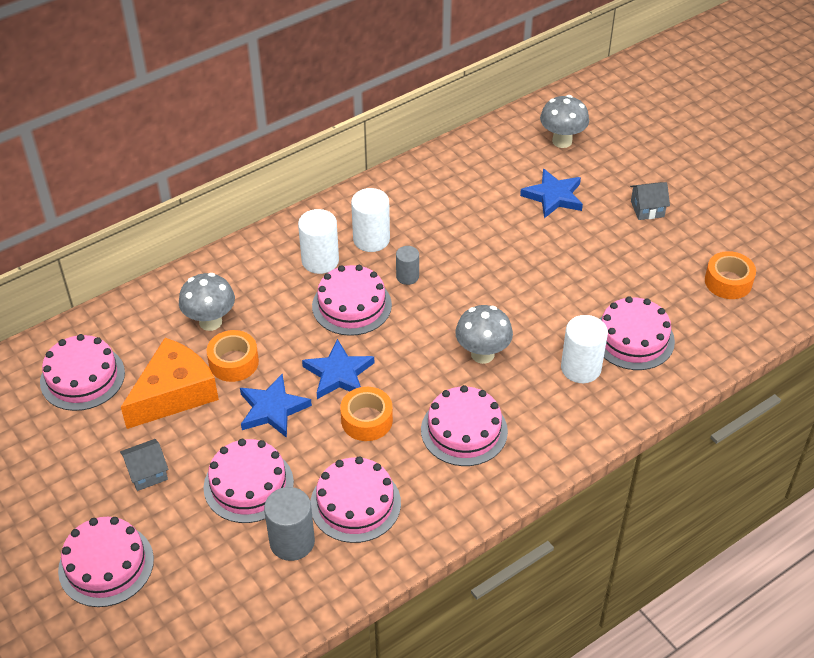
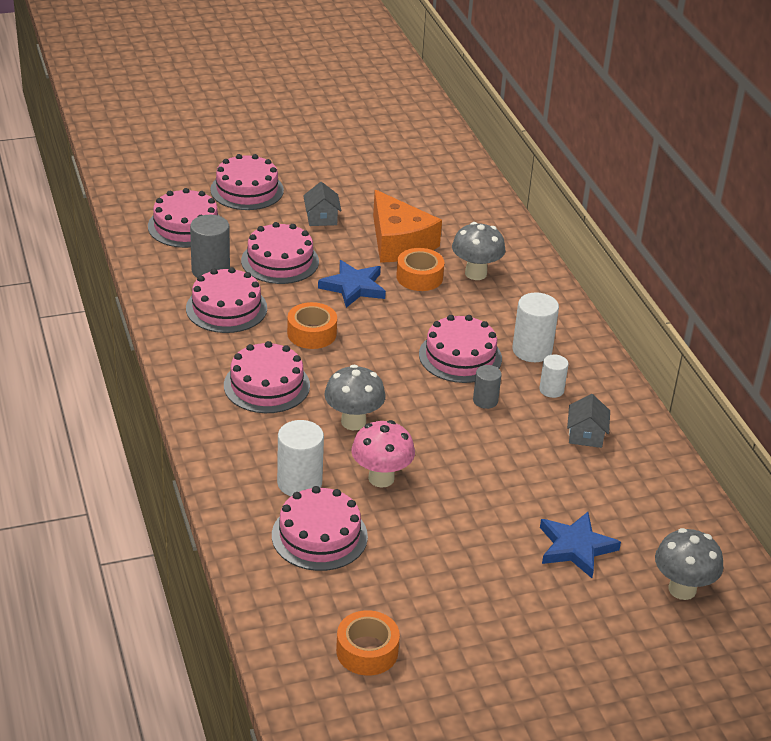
camera: 105 degrees right, 10 degrees down
pink cake [40,334,125,411] -> pink cake moved to [148,188,220,248]
blue star [302,339,374,399] -> none
white cylinder [351,188,390,252] -> white cylinder [539,354,569,398], size x0.60
grey house [630,182,670,220] -> grey house moved to [567,394,610,448]
none -> pink mushroom [351,420,415,488]

